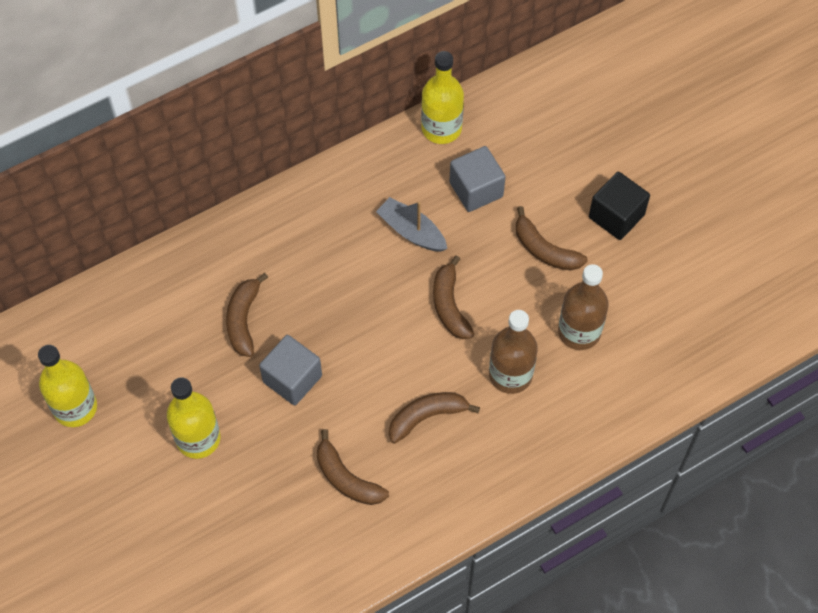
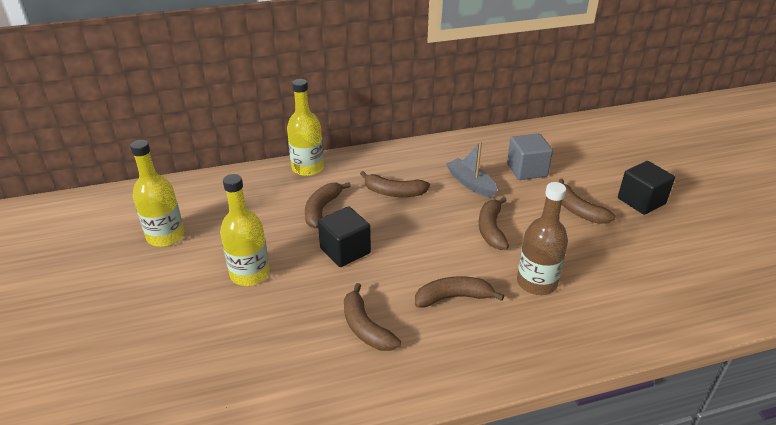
camera: 15 degrees right, 25 degrees down
grey cube [259,335,322,406] -> black cube [318,206,371,267]
yellow bottle [421,51,464,144] -> yellow bottle moved to [287,79,324,176]
brown bottle [558,264,609,350] -> none
none -> brown banana [360,171,430,197]

